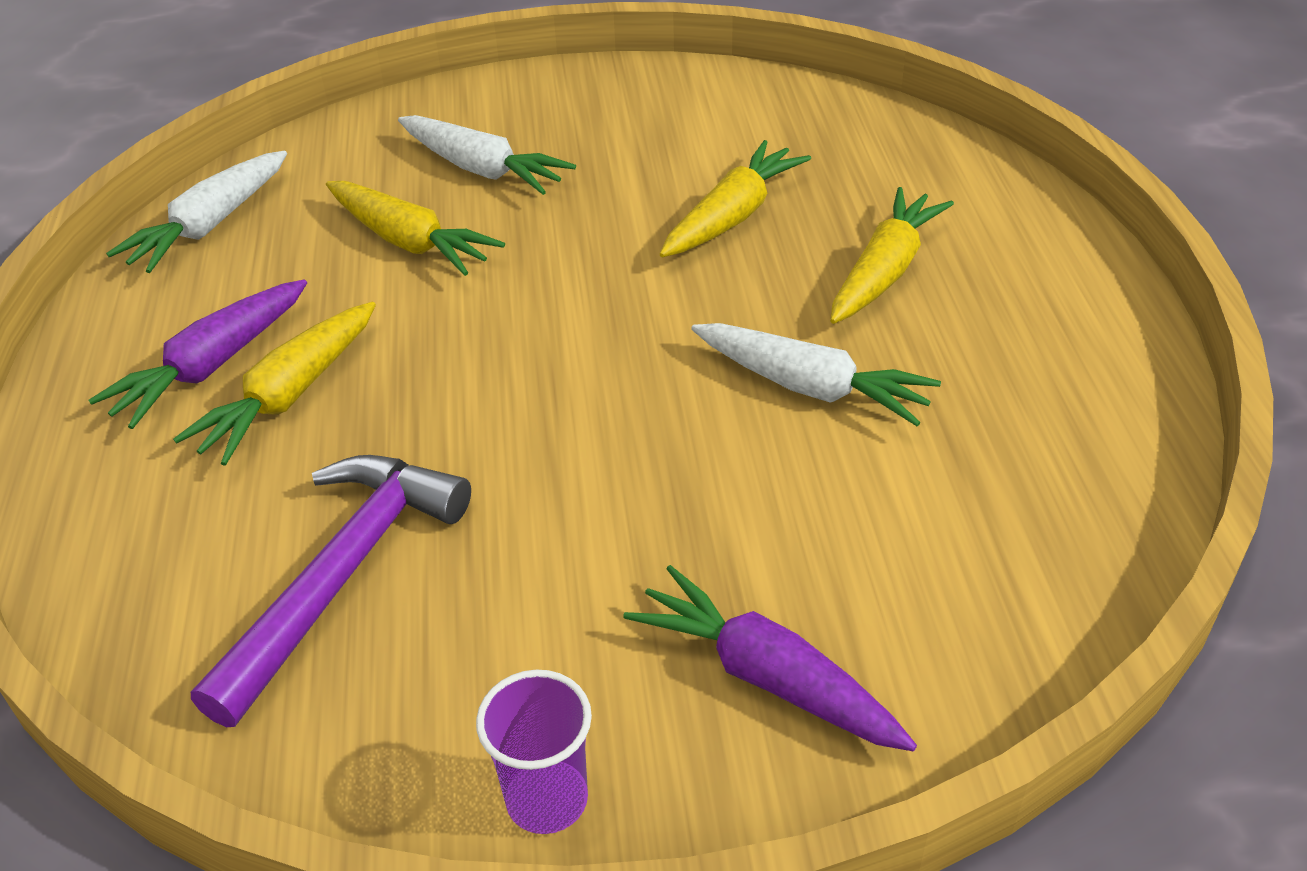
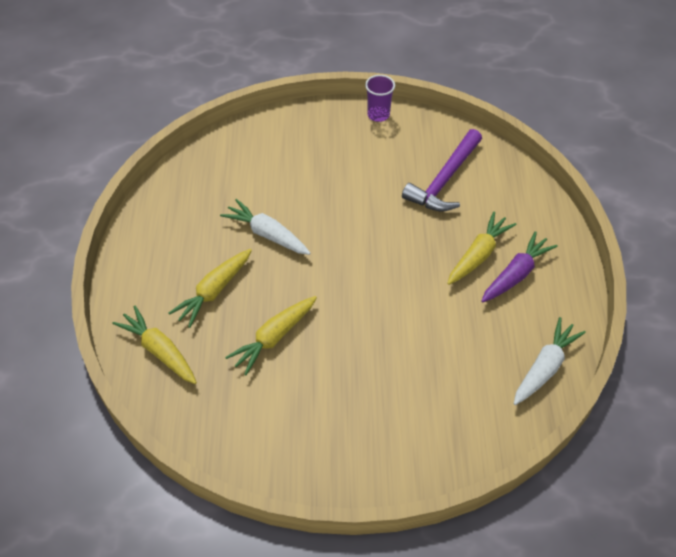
camera: 175 degrees left, 10 degrees up
yellow carrot [326,181,505,276] -> yellow carrot moved to [112,306,197,384]
white carrot [398,115,576,195] -> none
purple carrot [623,565,917,751] -> none

